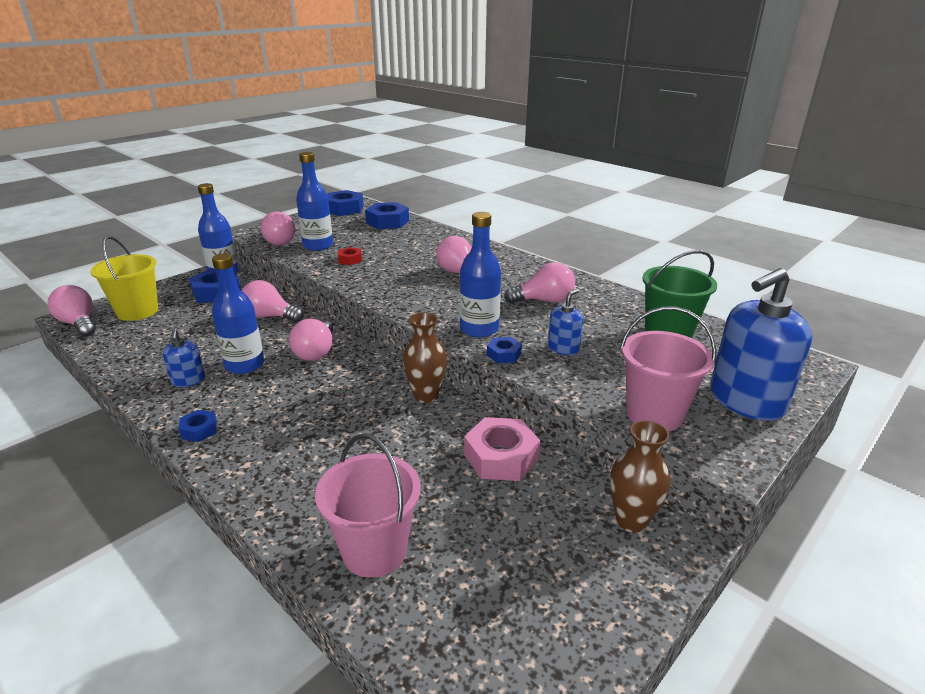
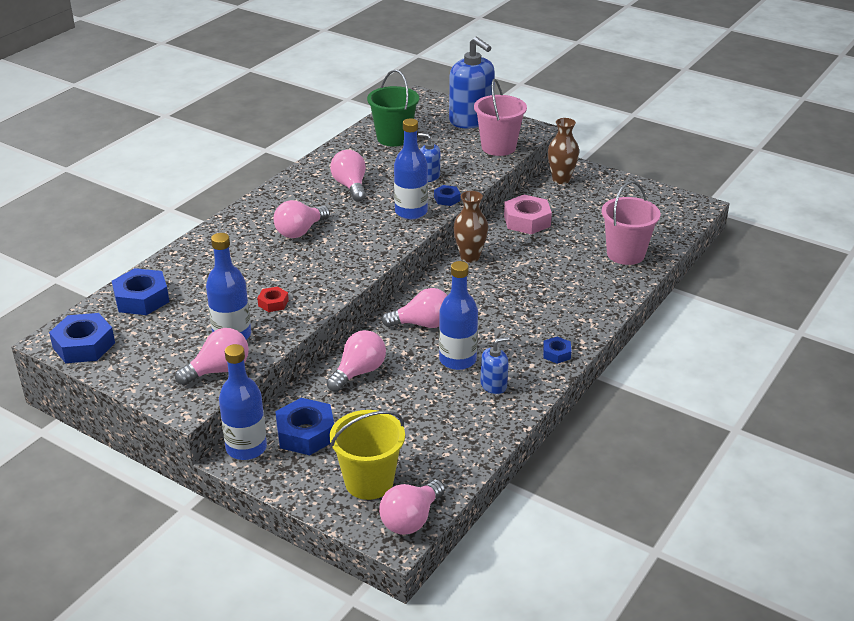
camera: 100 degrees left, 5 degrees up
pink light bulb [242,280,304,322] -> pink light bulb turned 150 degrees counterclockwise [326,330,386,392]

